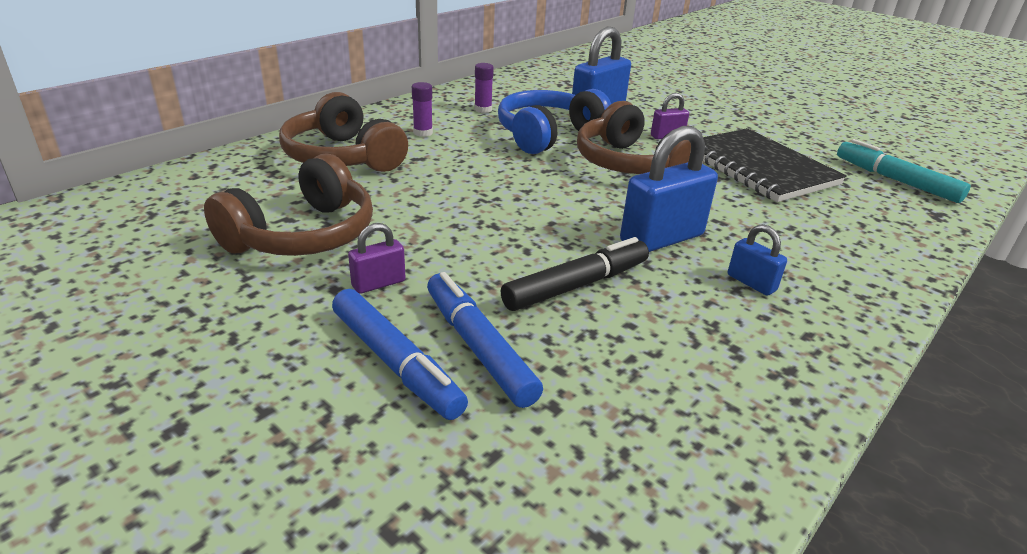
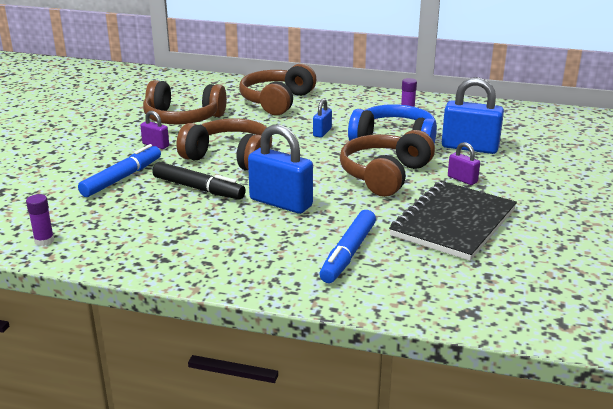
camera: 65 degrees right, 5 degrees down
blue marker [332,289,468,420] -> blue marker moved to [319,210,376,283]
purple glue stick [412,82,433,137] -> purple glue stick moved to [26,194,54,246]
blue padlock [728,224,787,296] -> blue padlock moved to [313,98,332,138]
turquoise marker [837,139,970,203] -> none
none -> brown headphones [176,118,272,170]

